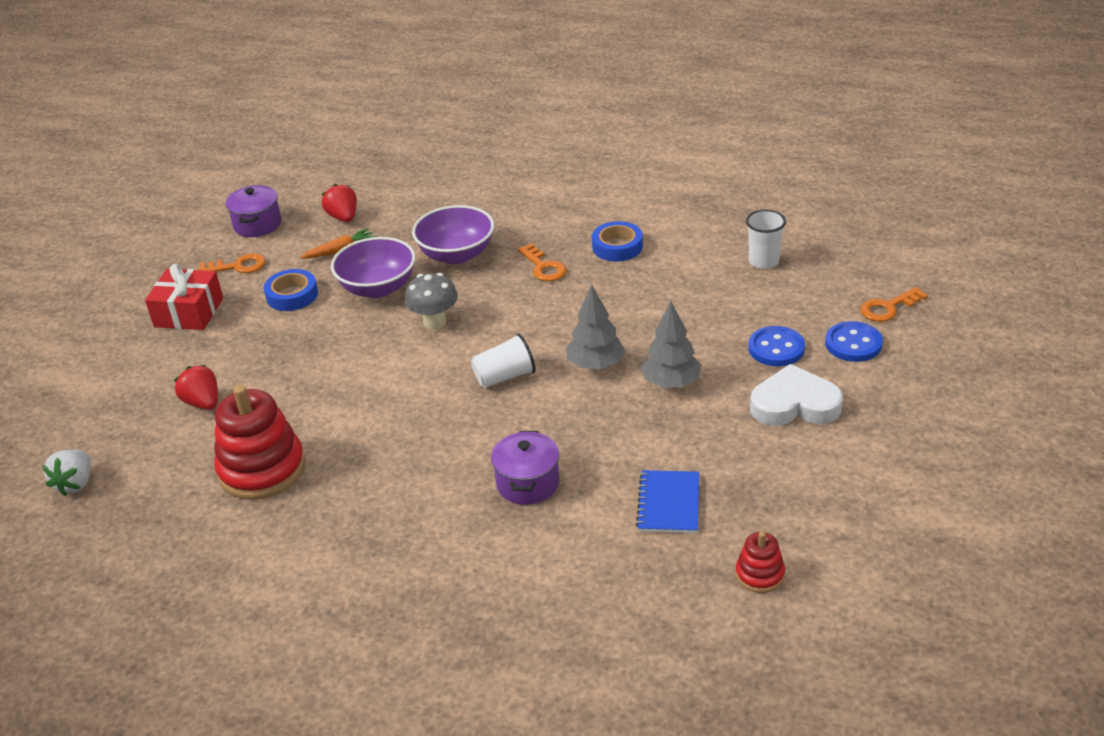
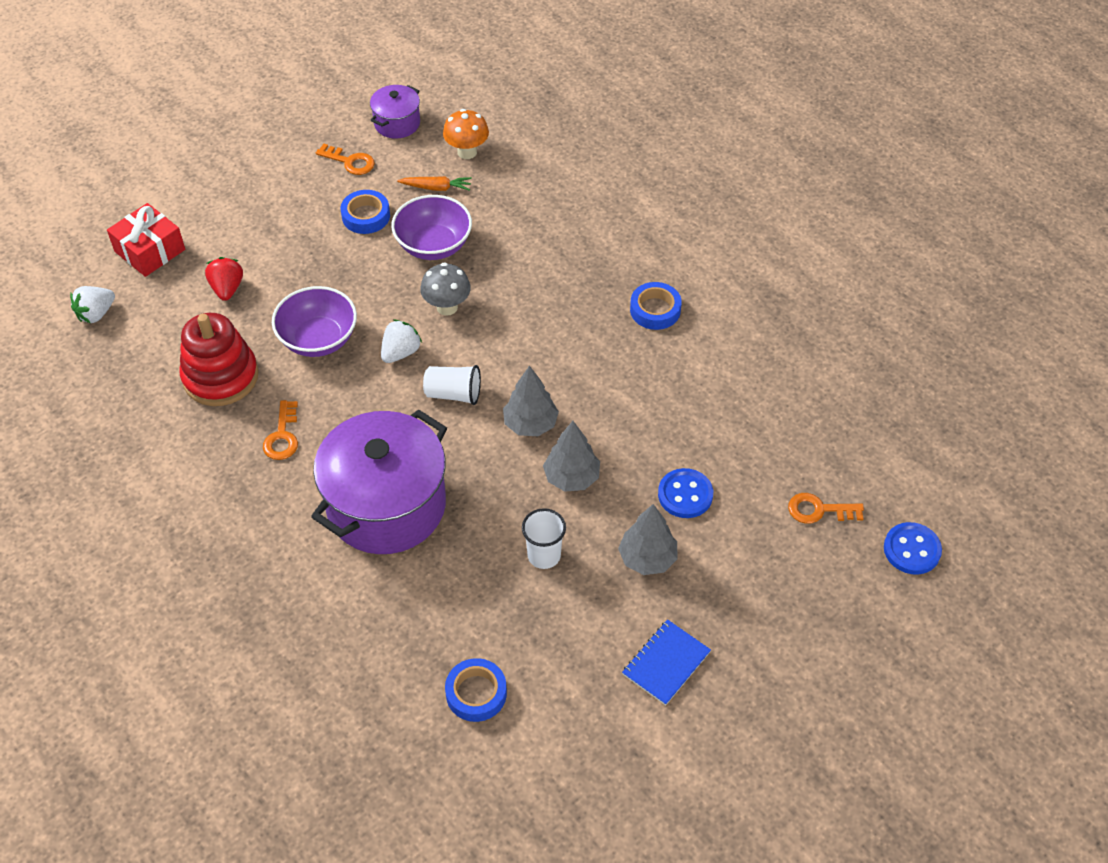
camera: 30 degrees right, 15 degrees up
red gift [145,264,223,330] -> red gift moved to [107,203,185,277]
red strawberry [322,184,357,222] -> orange mushroom [443,109,489,159]
purple bowl [412,205,494,264] -> purple bowl moved to [272,286,357,357]
purple pot [491,431,559,505] -> purple pot [311,409,447,554], size x2.11
orange key [518,243,566,281] -> orange key moved to [263,400,298,460]
blue notebook [636,470,699,533] -> blue notebook moved to [622,619,711,705]
red stacking toy [736,532,785,593] -> blue tape [445,658,507,722]
white cup [746,209,786,269] -> white cup moved to [522,508,566,569]
white heart [750,364,843,426] -> grey tree [618,504,678,575]
blue button [825,321,883,362] -> blue button moved to [884,522,942,574]
none -> white strawberry [381,319,422,363]

